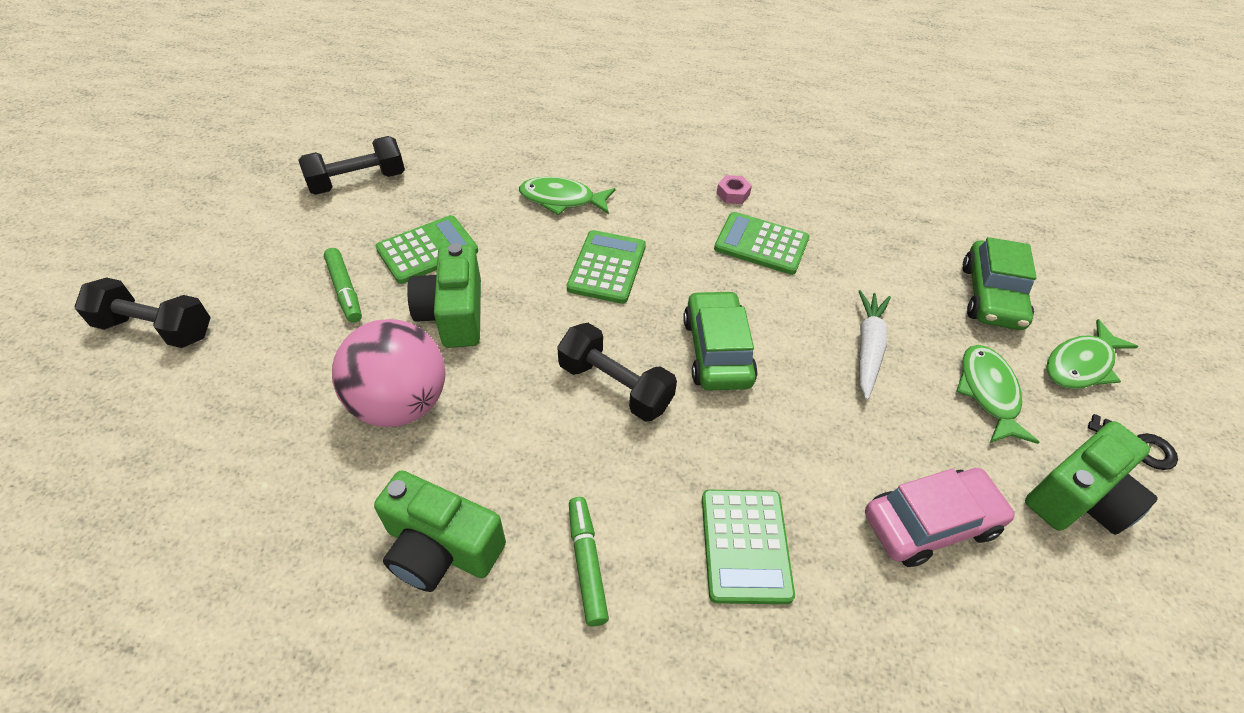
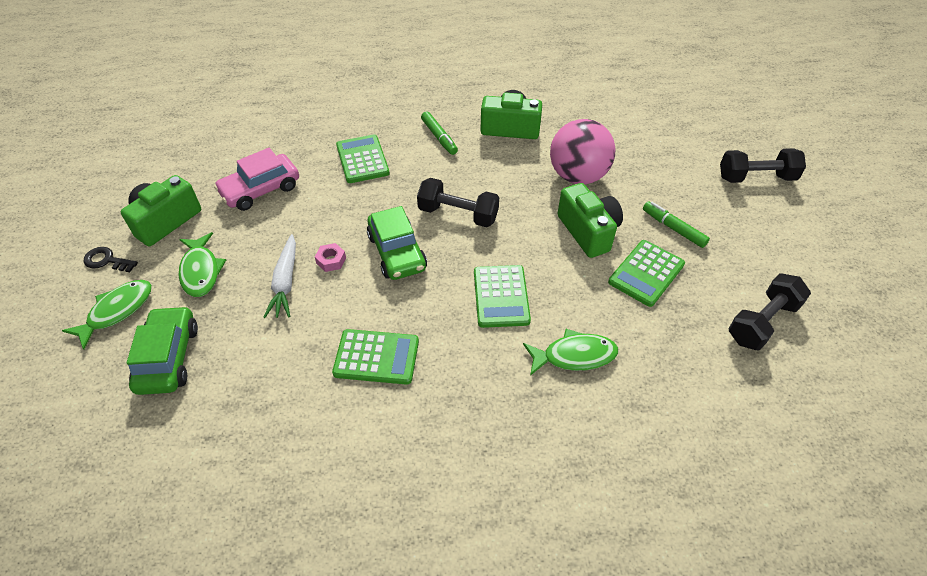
camera: 165 degrees right, 0 degrees up
pink nut [716,175,752,204] -> pink nut moved to [315,243,346,272]

